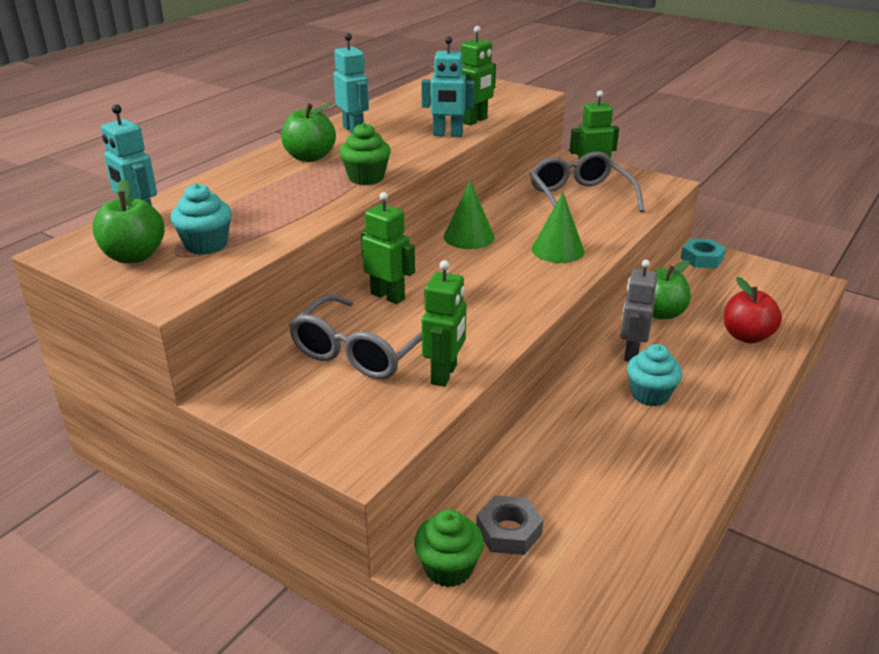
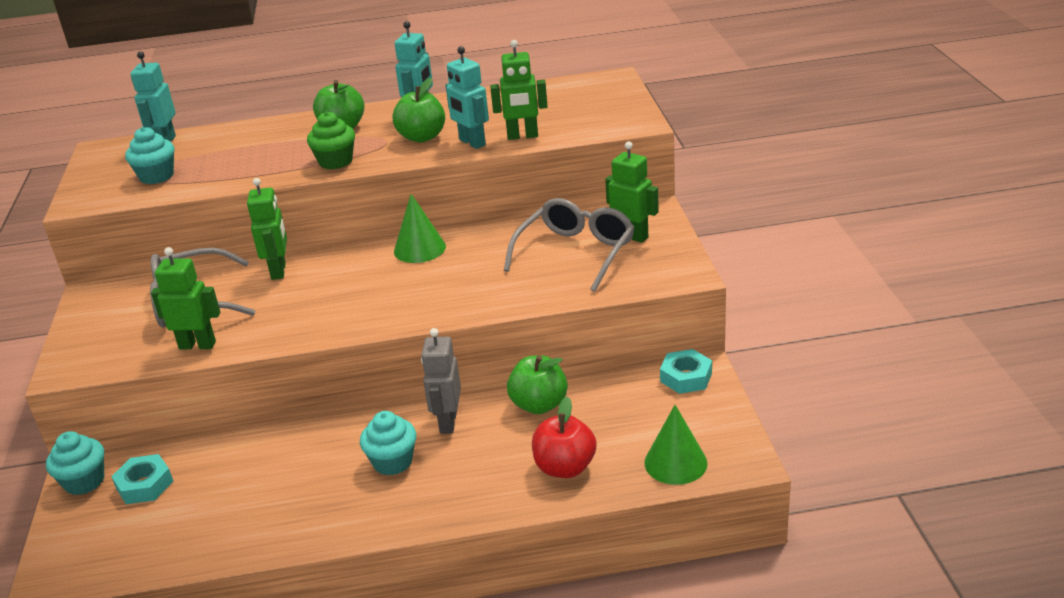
camera: 50 degrees right, 0 degrees up
green apple [92,179,165,263] -> green apple moved to [393,78,445,142]
green cupcake [414,509,484,587] -> turquoise cupcake [46,431,104,495]
green robot [422,260,466,387] -> green robot turned 150 degrees counterclockwise [151,247,220,349]
grey nut [476,495,543,555] -> turquoise nut [111,454,173,504]
green cone [532,193,584,263] -> green cone moved to [644,405,708,485]
grey robot [620,260,657,361] -> grey robot turned 60 degrees counterclockwise [421,328,461,434]

